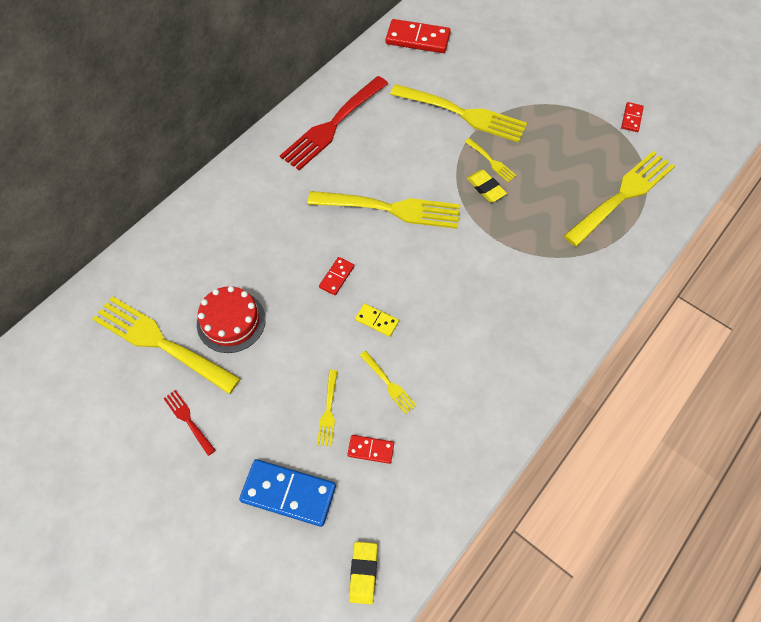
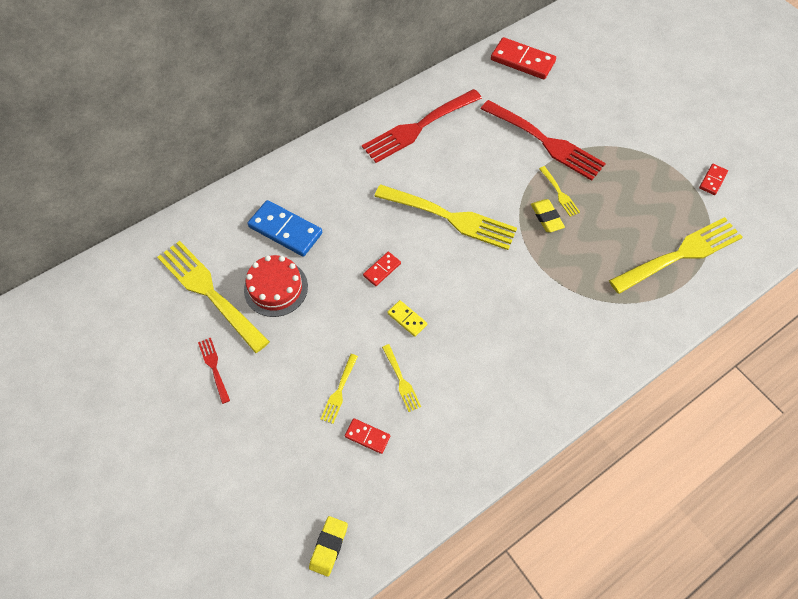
camera: 15 degrees right, 0 degrees up
blue domino [239,459,336,527] -> blue domino moved to [248,200,322,257]
yellow fork [390,84,527,143] -> red fork [481,100,606,181]

